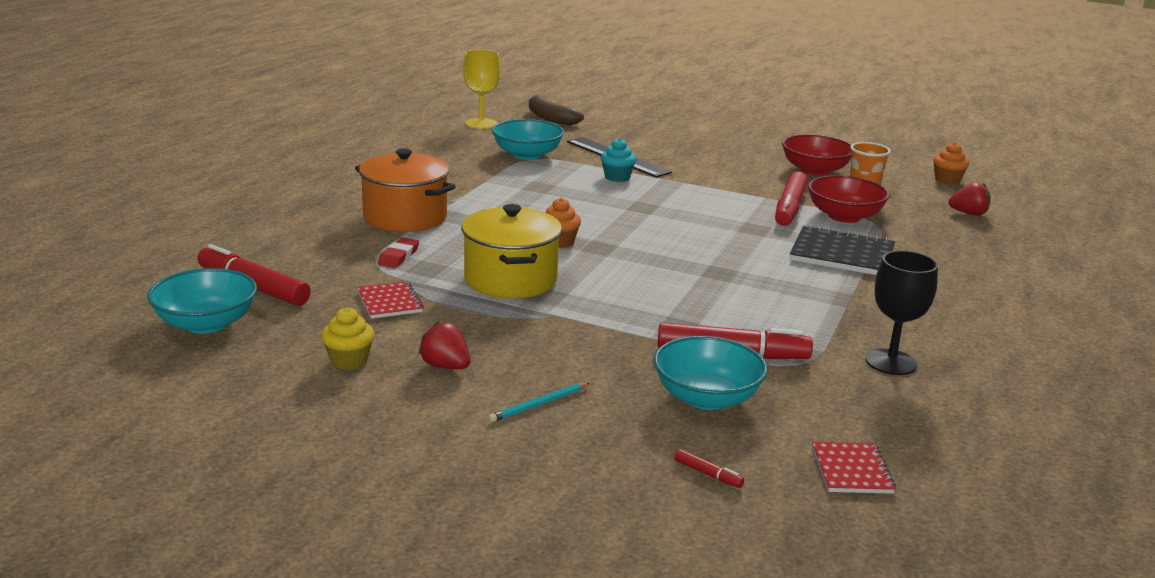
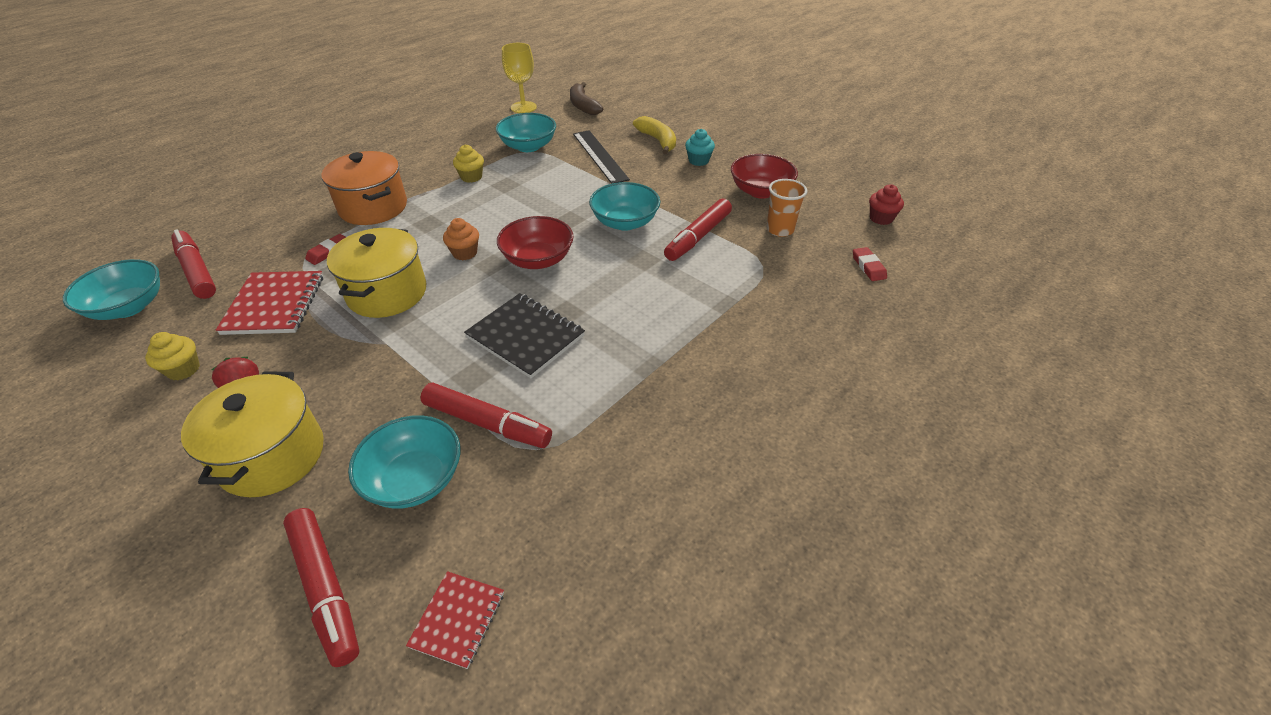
camera: 20 degrees right, 20 degrees up
red notebook [357,281,424,319] -> red notebook [216,271,323,335], size x1.70
turquoise pencil [488,383,590,422] -> yellow pot [181,371,324,497]
turquoise cupcake [601,138,636,182] -> turquoise cupcake moved to [685,129,715,166]
red marker [674,449,744,488] -> red marker [283,508,360,667], size x2.42
black notebook [790,225,895,275] -> black notebook moved to [464,293,585,378]
red bowl [808,176,890,223] -> red bowl moved to [497,216,574,269]
black goblet [866,250,938,375] -> none
orange cupcake [933,142,969,185] -> red cupcake [869,185,904,225]
red strawberry [949,182,991,216] -> red eraser [853,247,887,281]
none -> yellow cupcake [453,144,484,183]
none -> turquoise bowl [589,182,660,231]
none -> yellow banana [633,116,676,154]

